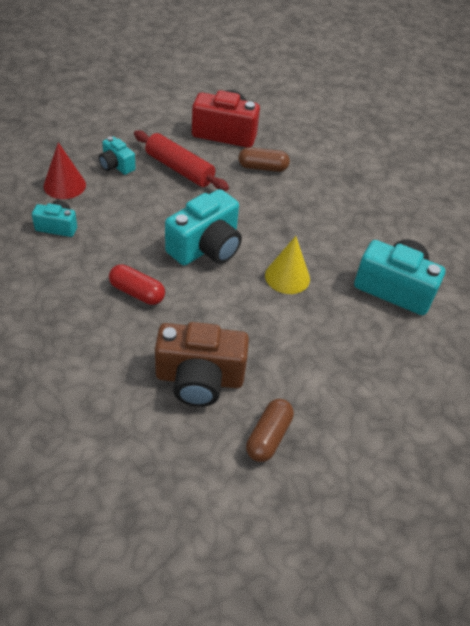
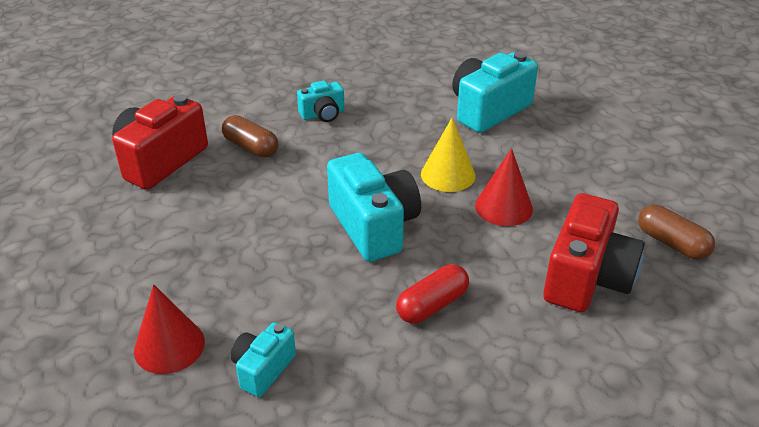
camera: 65 degrees left, 10 degrees down
turquoise camera [99,136,136,175] -> turquoise camera moved to [297,81,345,122]
red rolling pin [134,130,229,191] -> none
brown camera [155,322,249,407] -> red camera [543,193,645,312]
brown capsule [239,147,290,172] -> brown capsule turned 75 degrees counterclockwise [222,115,278,158]
none -> red cone [475,148,533,226]

